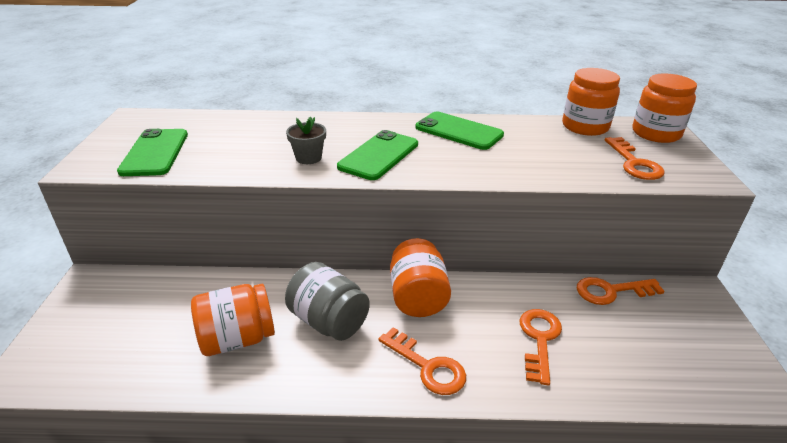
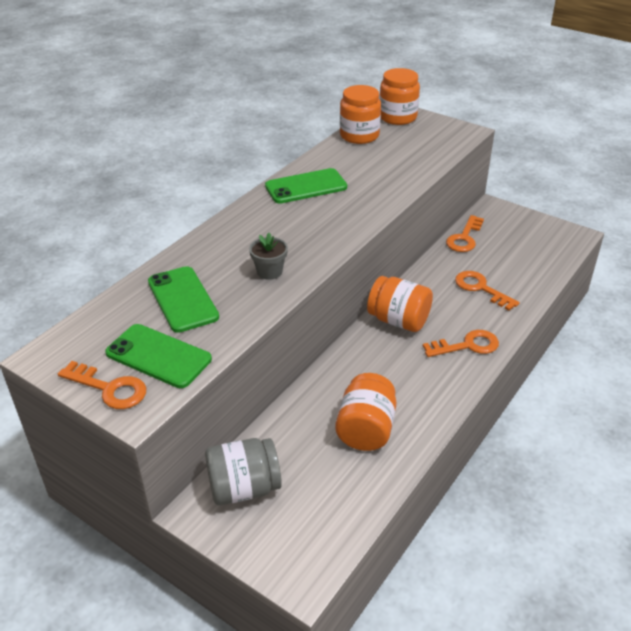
camera: 55 degrees left, 5 degrees up
grey jar [285,262,370,341] -> grey jar moved to [205,438,282,506]
green phone [337,130,418,180] -> green phone moved to [148,266,219,333]
orange key [605,137,665,180] -> orange key moved to [58,361,146,409]

